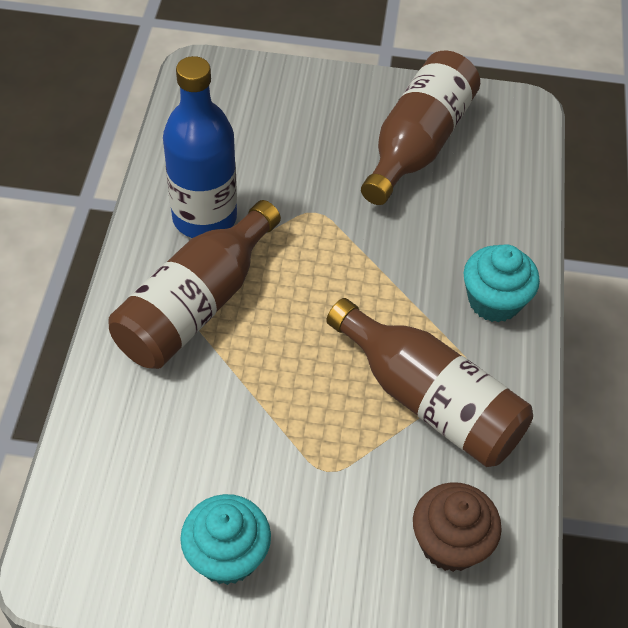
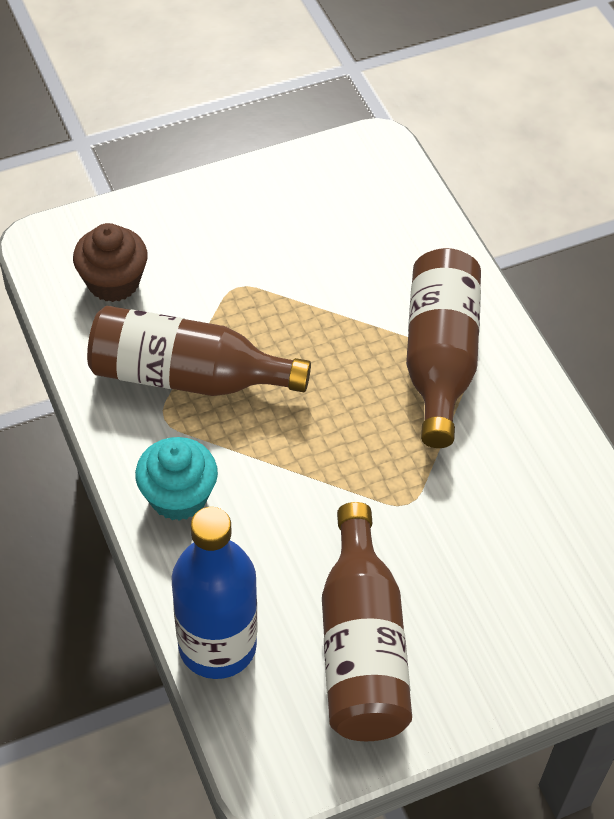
camera: 150 degrees right, 0 degrees up
blue bottle [163,56,237,238] -> blue bottle moved to [172,507,257,679]
turquoise cupcake [180,494,271,585] -> none

